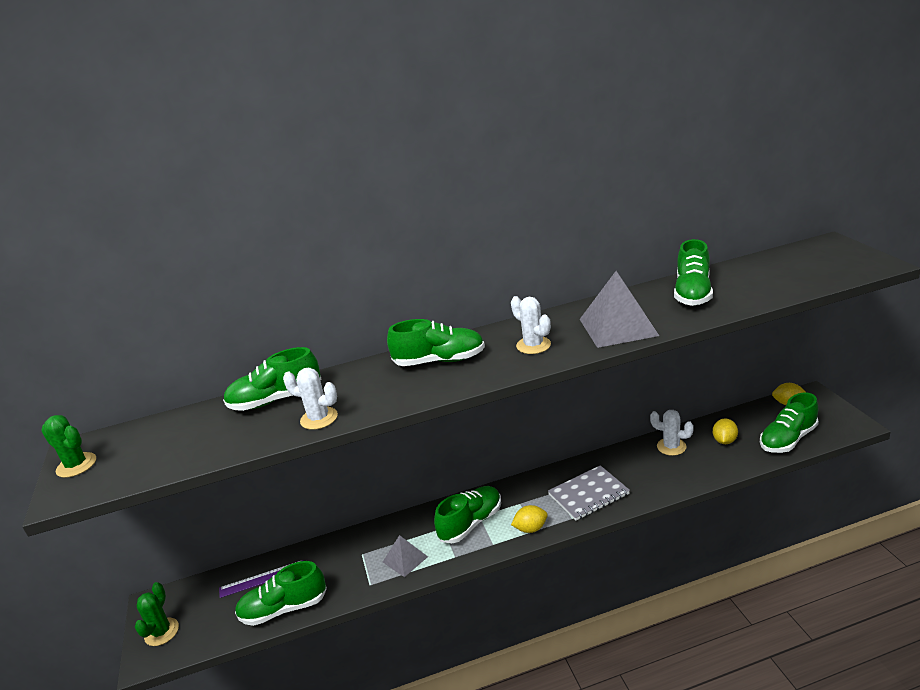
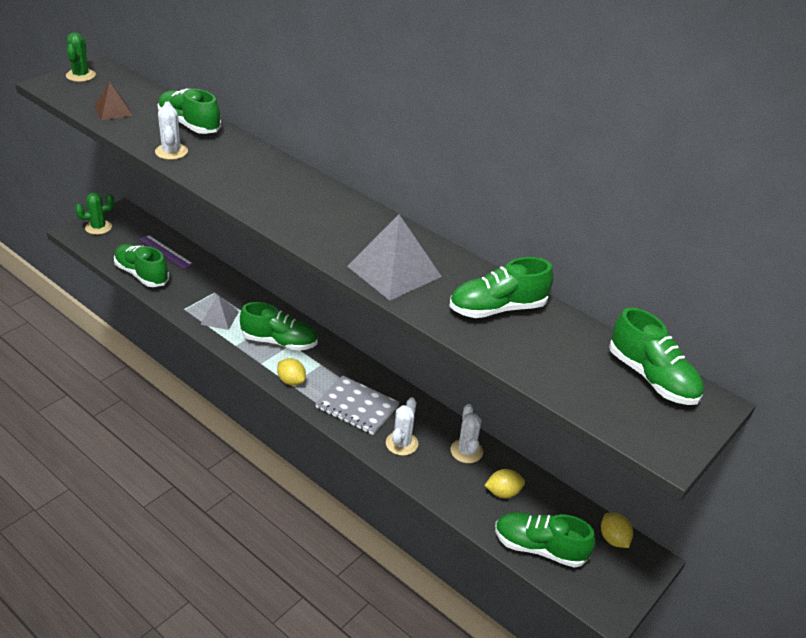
camera: 50 degrees right, 10 degrees up
green shoe [387,319,485,366] -> green shoe moved to [609,308,703,405]
white cactus [511,296,551,354] -> white cactus moved to [386,398,418,456]
none -> brown pyramid [94,82,133,120]

